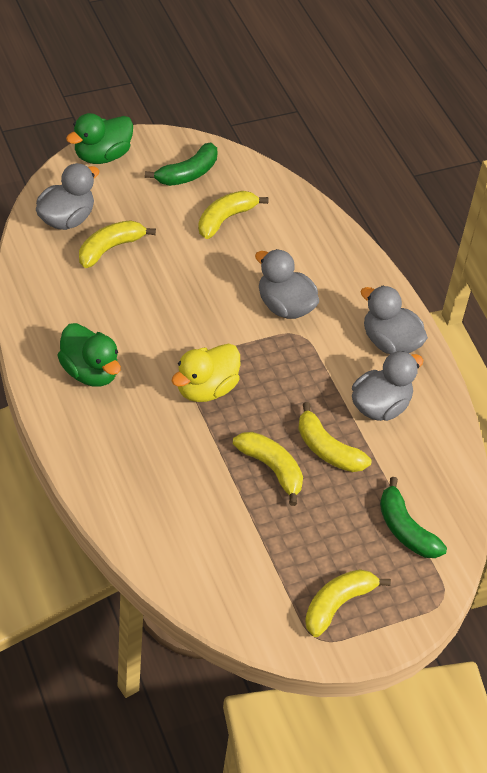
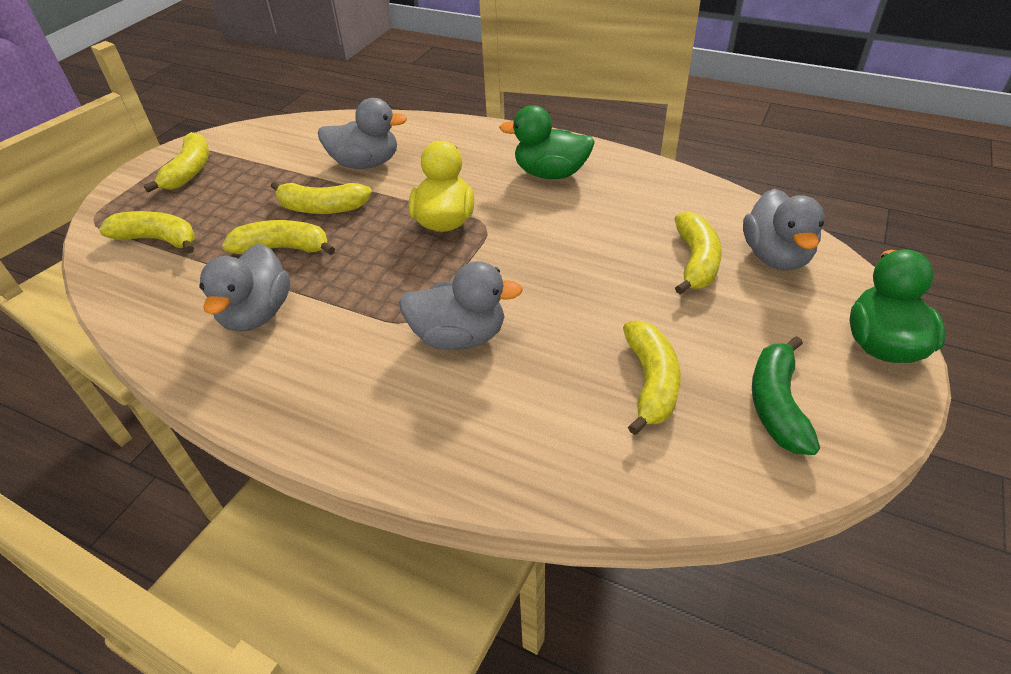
camera: 145 degrees right, 5 degrees down
grey duck [360,286,428,354] -> grey duck moved to [318,98,407,169]
green banana [380,477,447,558] -> yellow banana [99,211,195,254]

